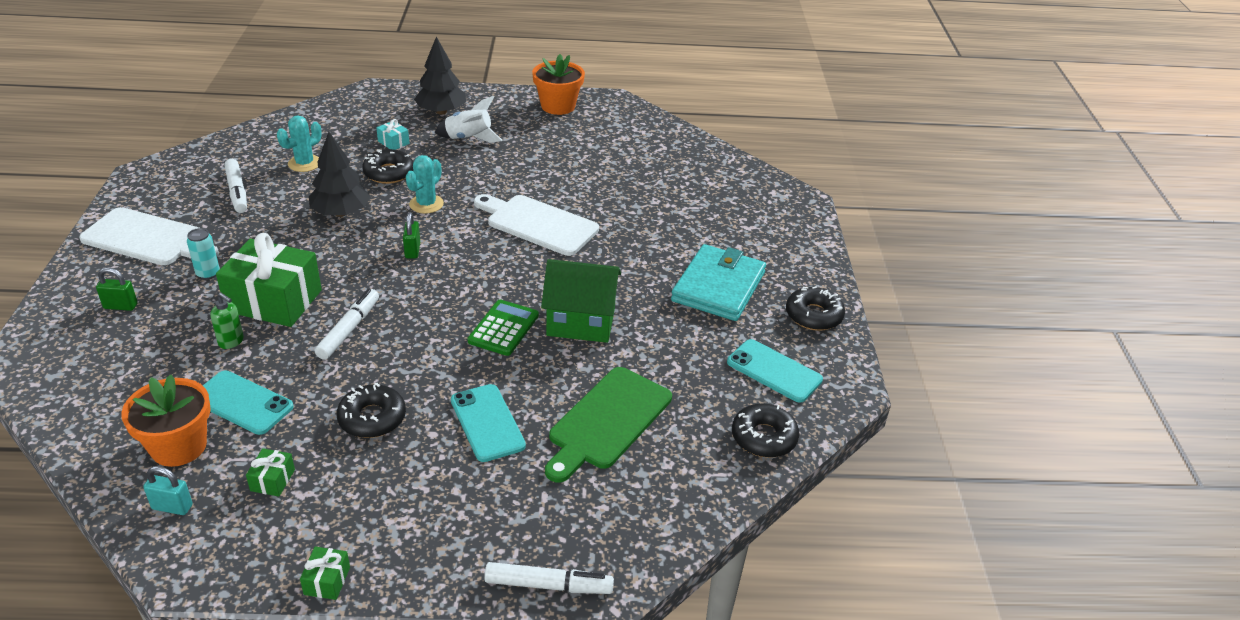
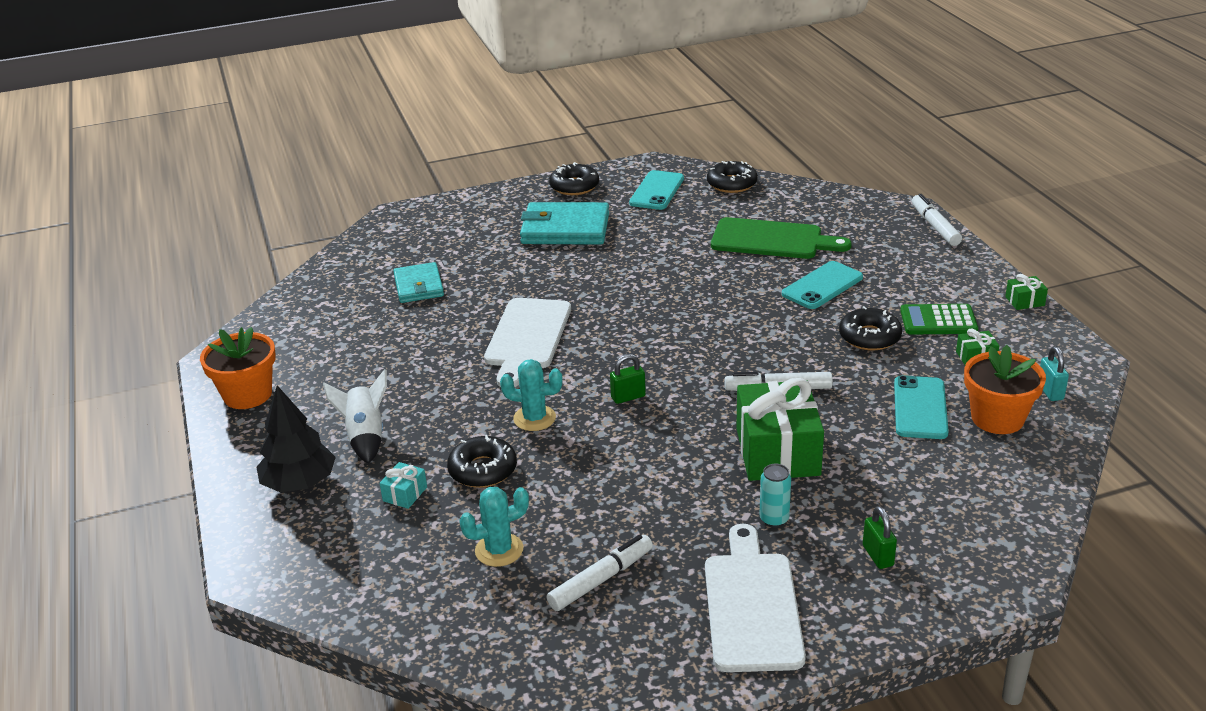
camera: 105 degrees left, 5 degrees down
green soap dispenser [210,293,244,349] -> none
turquoise cactus [277,115,322,172] -> turquoise cactus turned 45 degrees counterclockwise [459,487,529,567]
black tree [309,132,370,217] -> none
green calculator [467,300,539,356] -> green calculator moved to [900,304,978,335]
green house [541,259,621,343] -> none
none -> turquoise wallet [393,262,444,303]

